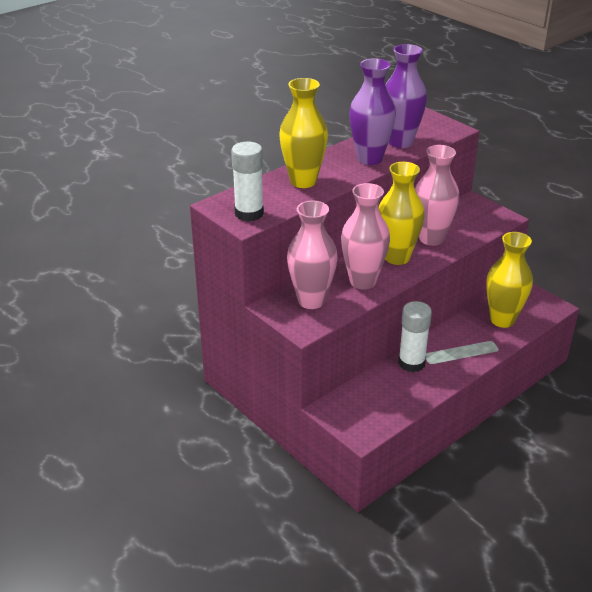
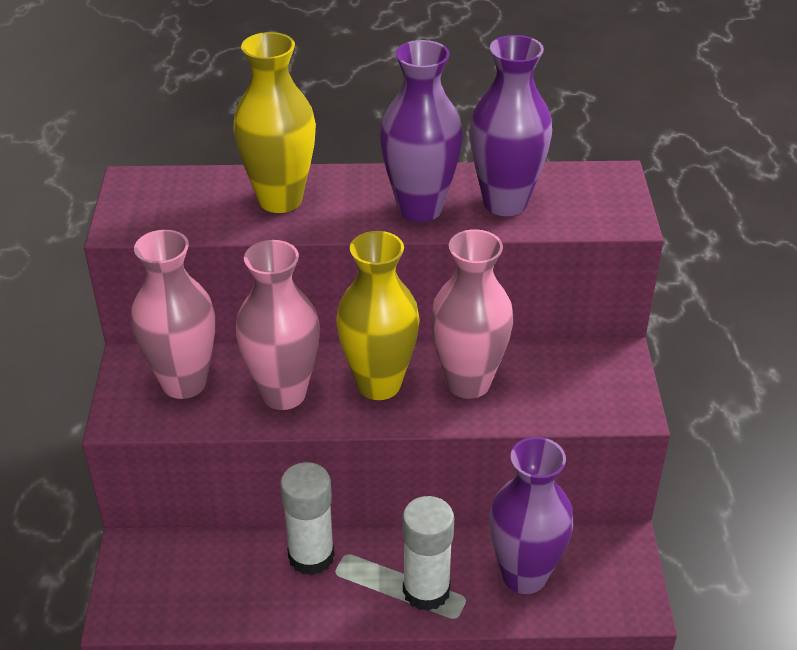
camera: 40 degrees right, 5 degrees up
white glue stick [231,142,264,222] -> white glue stick moved to [402,496,454,611]
yellow vase [486,232,533,328] -> purple vase [489,437,574,594]

